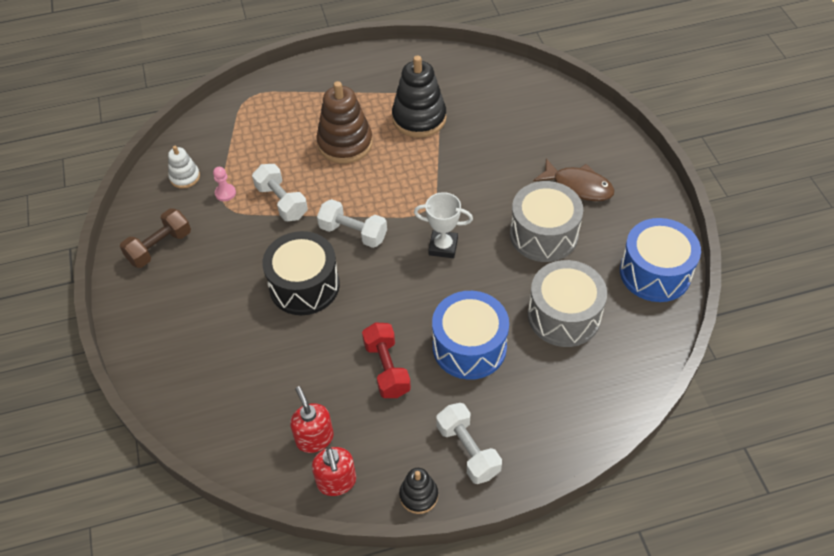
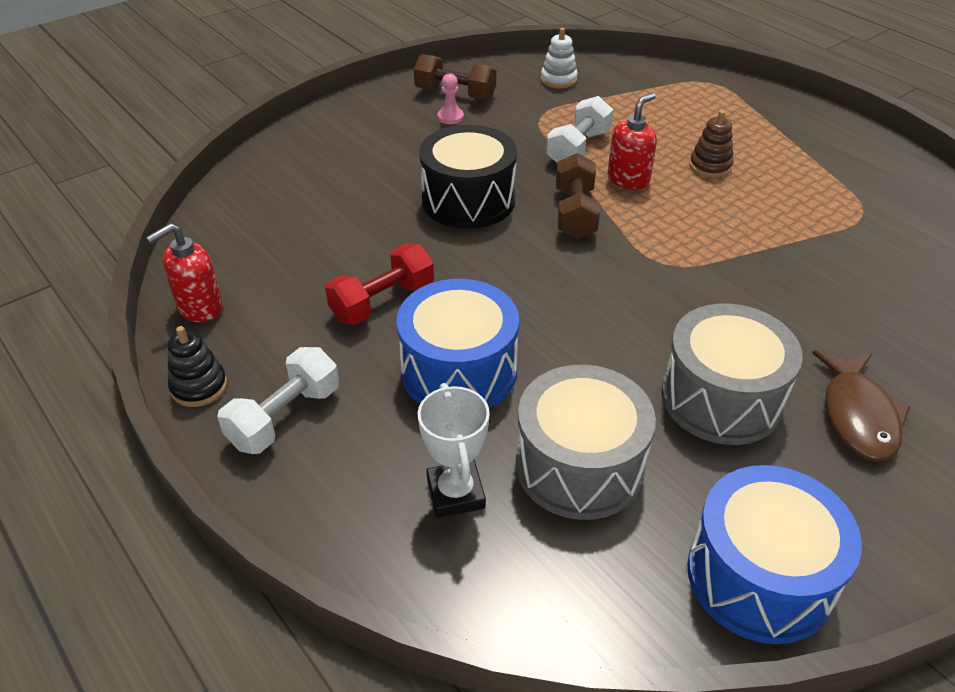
camera: 65 degrees right, 10 degrees down
pink pawn [213,167,236,201] -> pink pawn moved to [437,73,464,124]
red soap dispenser [290,386,334,453] -> red soap dispenser moved to [608,92,657,190]
brown stacking toy [316,81,373,164] -> brown stacking toy [689,110,734,178], size x0.54
white dumbbell [317,199,387,248] -> brown dumbbell [556,153,600,239]
black stacking toy [392,56,446,138] -> none
white trophy [414,192,473,258] -> white trophy moved to [418,383,490,518]

